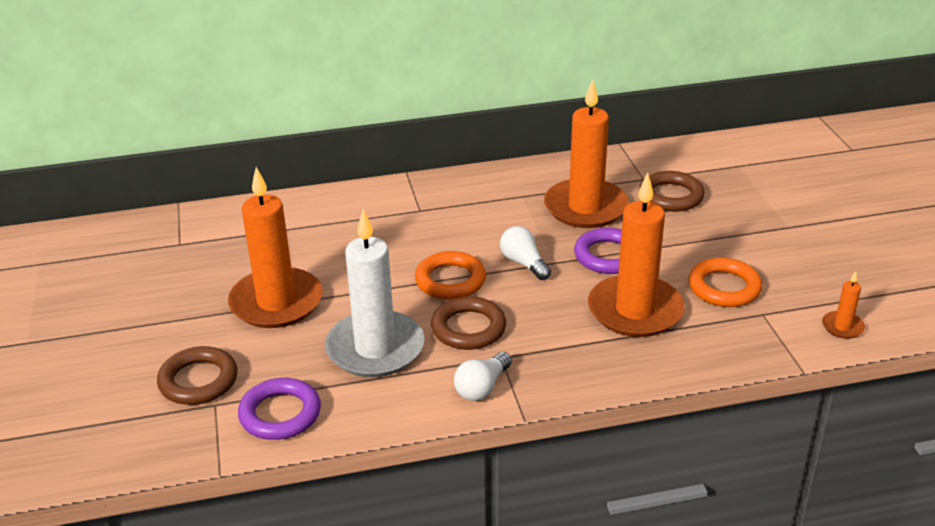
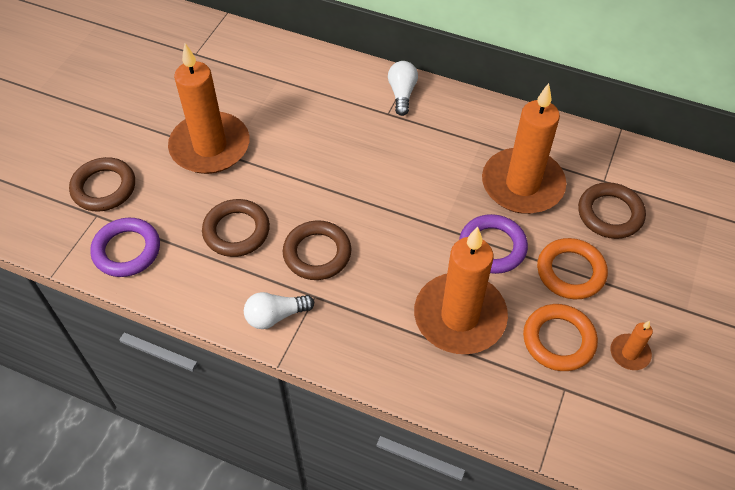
camera: 35 degrees right, 20 degrees up
white candle [325,209,424,377] -> brown ring [202,199,270,257]
orange ring [415,251,486,300] -> orange ring moved to [537,238,608,299]
white light bulb [500,226,551,280] -> white light bulb moved to [388,61,418,116]
orange candle [822,271,865,339] -> orange candle moved to [610,321,653,370]

